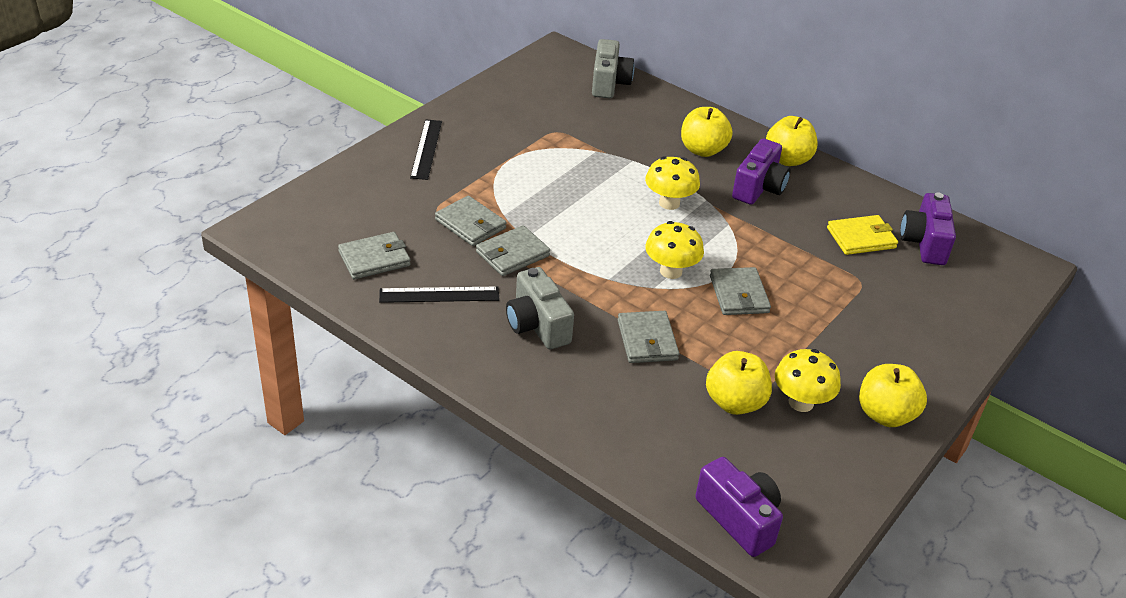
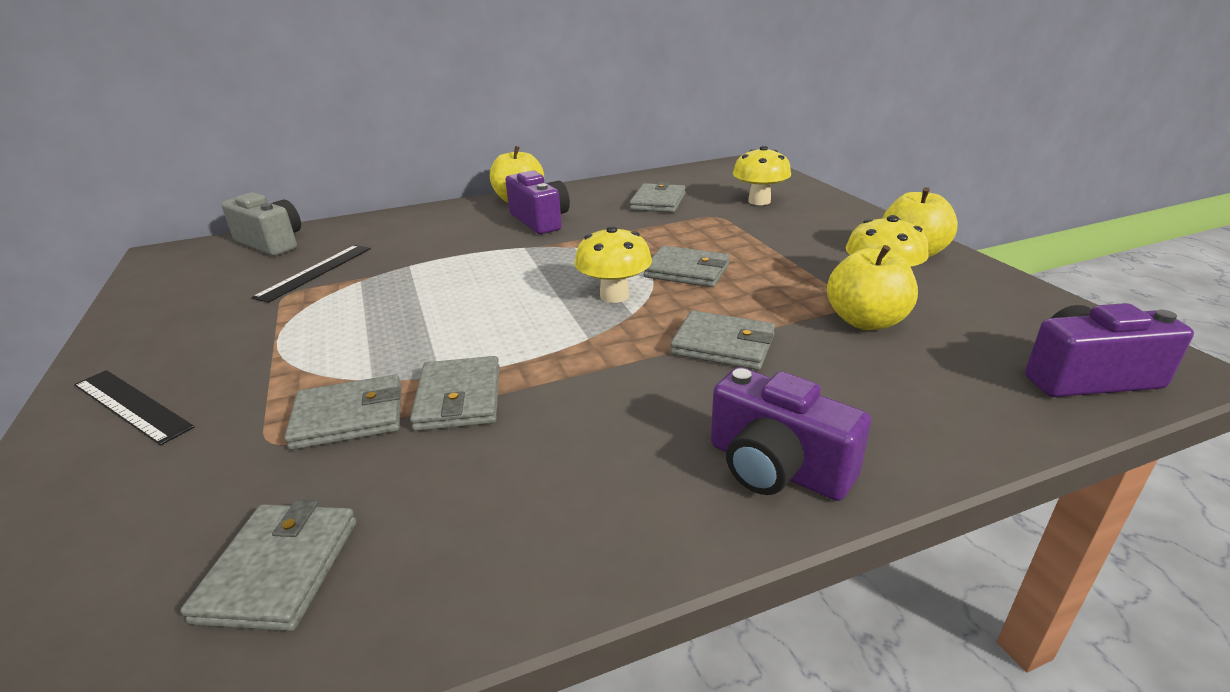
camera: 55 degrees left, 10 degrees down
black ruler [379,287,500,303] -> black ruler moved to [251,245,371,303]
grey camera [506,267,574,349] -> none
yellow mushroom [645,156,700,210] -> yellow mushroom moved to [733,146,791,205]
yellow apple [681,107,732,157] -> none
yellow wallet [827,215,898,255] -> grey wallet [630,182,686,213]
purple camera [900,192,956,265] -> purple camera moved to [711,367,871,501]

